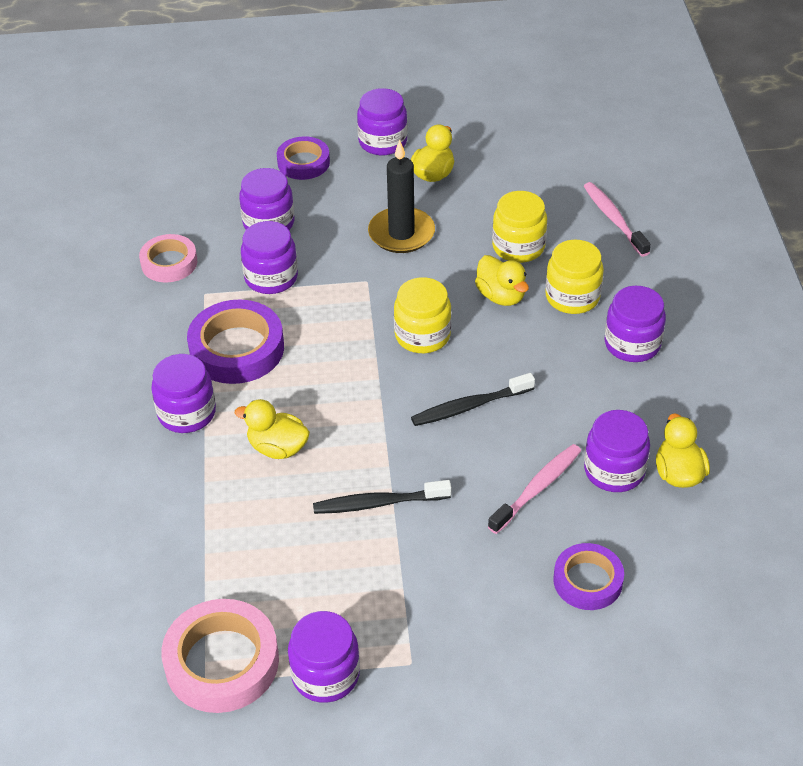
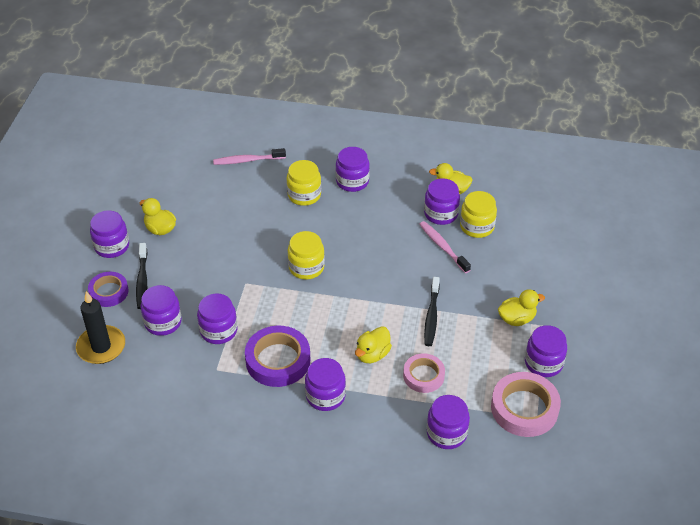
camera: 75 degrees left, 0 degrees up
pink tape [139,234,197,282] -> pink tape moved to [403,353,445,393]
black candle [368,140,435,253] -> black candle moved to [76,291,125,364]
black toothbrush [411,373,535,426] -> black toothbrush moved to [136,243,148,309]
yellow duck [475,255,529,306] -> yellow duck moved to [498,289,545,326]
yellow jar [492,191,547,263] -> yellow jar moved to [460,191,497,238]
purple tape [553,543,624,610] -> none
none -> purple jar [427,395,470,449]

